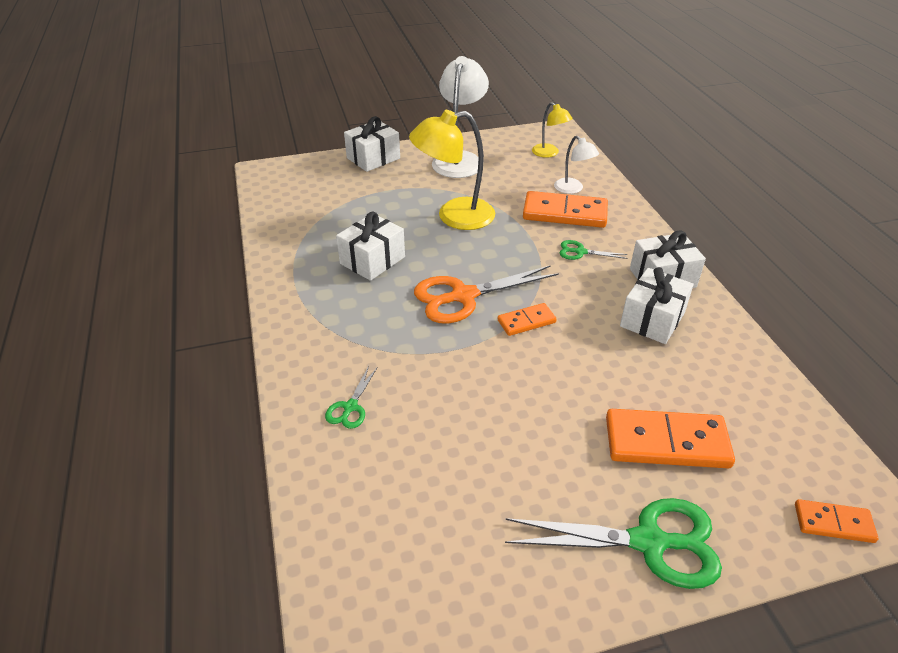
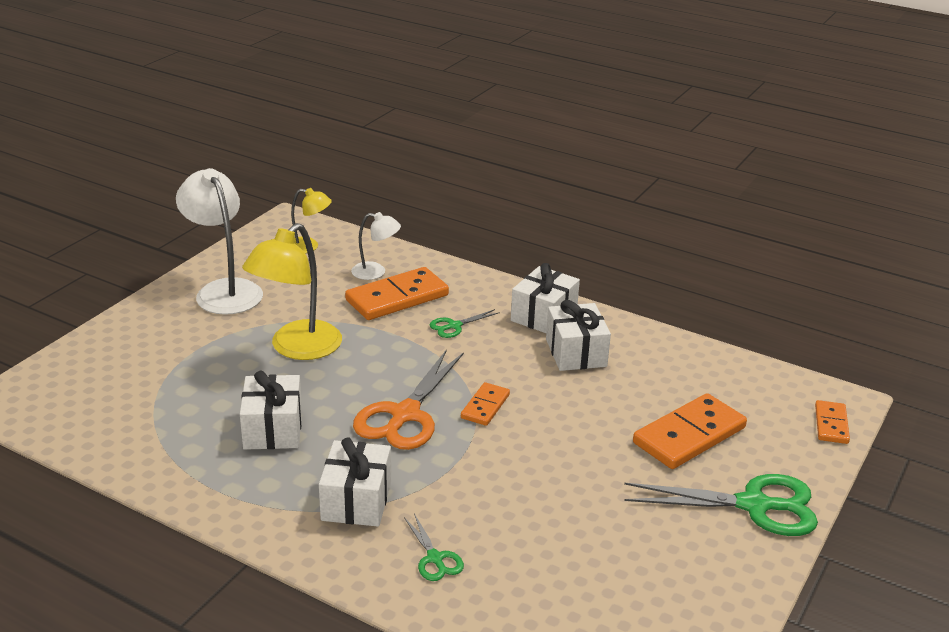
camera: 45 degrees left, 10 degrees down
white gift [344,116,400,172] -> white gift moved to [319,437,391,527]
green scissors [505,498,722,589] -> green scissors turned 45 degrees clockwise [624,474,818,536]
orange domino [795,499,878,543] -> orange domino turned 45 degrees counterclockwise [815,400,850,444]

